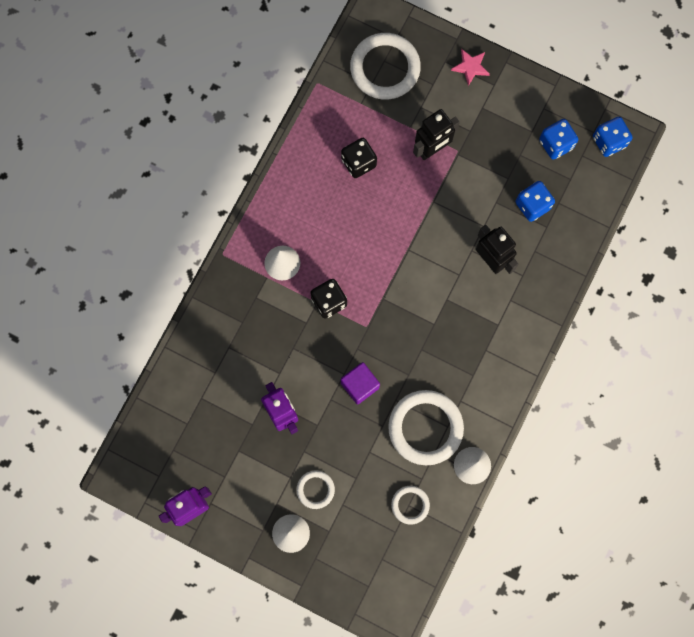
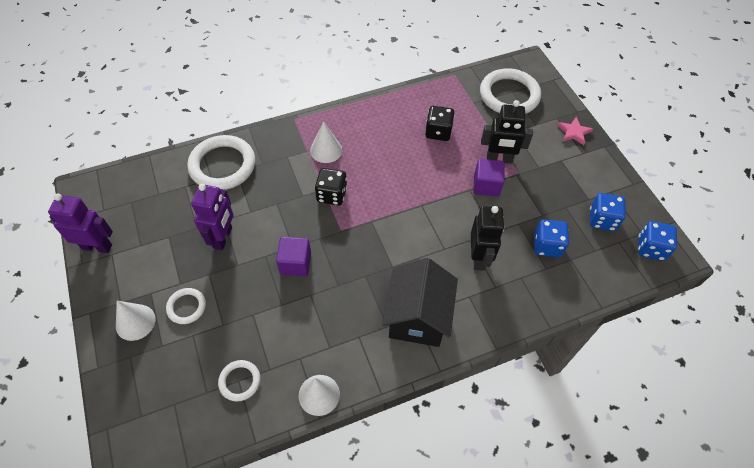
camera: 40 degrees right, 20 degrees down
white ring [388,390,464,465] -> white ring moved to [187,135,255,190]
none -> black house [382,258,458,347]
none -> purple cube [473,159,505,197]

